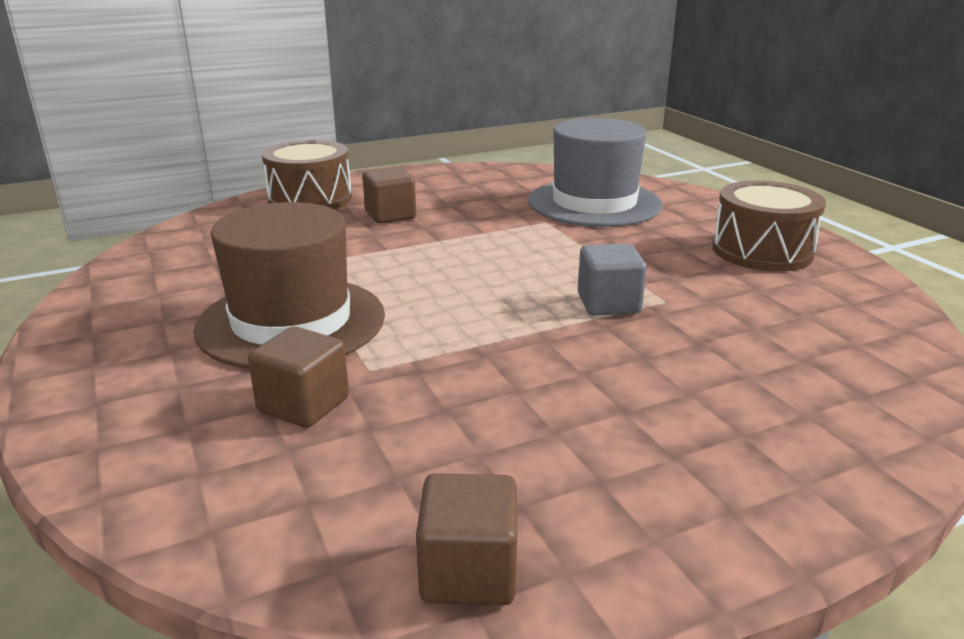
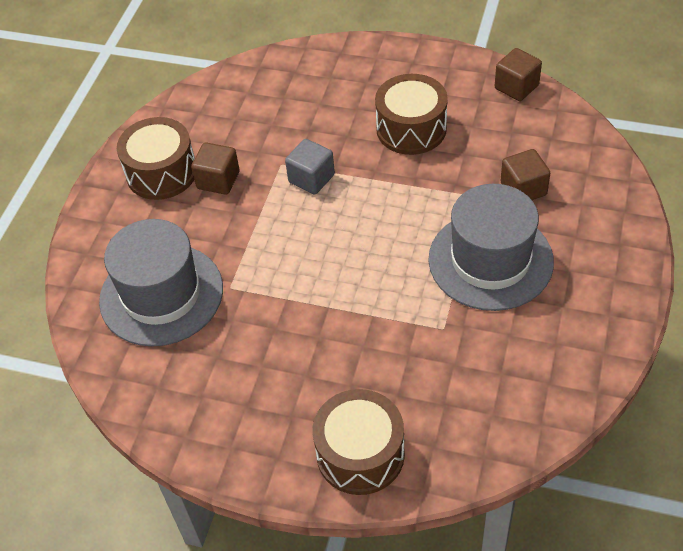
camera: 135 degrees left, 25 degrees up
brown hat [193,202,385,369] -> grey hat [428,184,554,311]
brown cube [363,167,416,224] -> brown cube moved to [191,142,240,195]
none -> brown drum [375,74,448,155]

